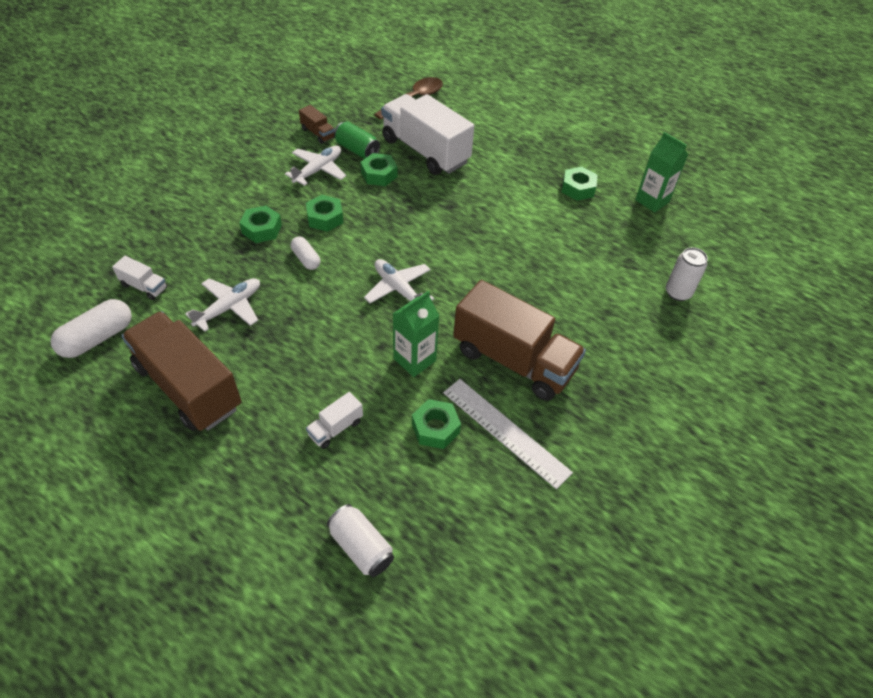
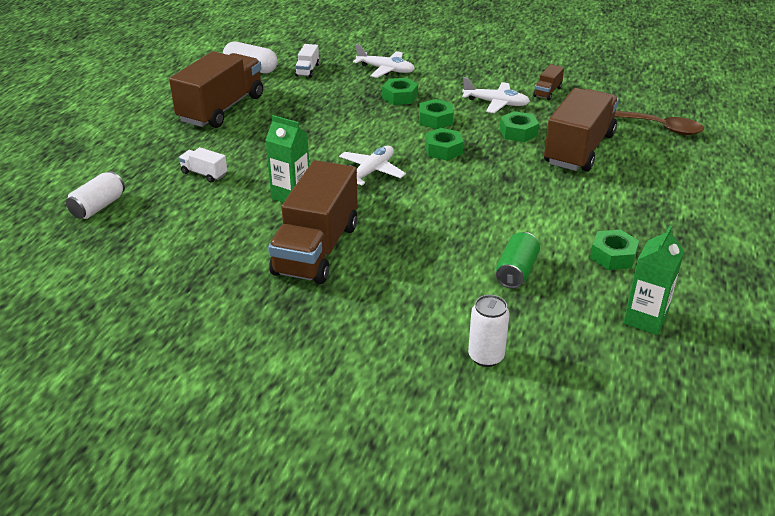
camera: 75 degrees right, 15 degrees down
white plane [185,278,260,332] -> white plane moved to [353,44,415,78]
white capsule [291,236,320,270] -> none
green can [334,121,380,159] -> green can moved to [496,232,540,289]
white truck [381,94,474,175] -> brown truck [544,88,619,172]
green nut [412,399,461,449] -> green nut moved to [425,128,464,161]
white ruler [443,379,573,489] -> none

